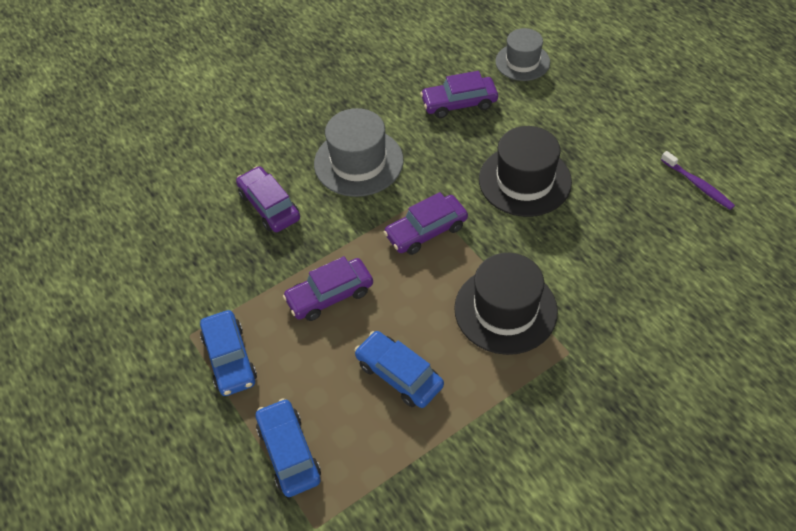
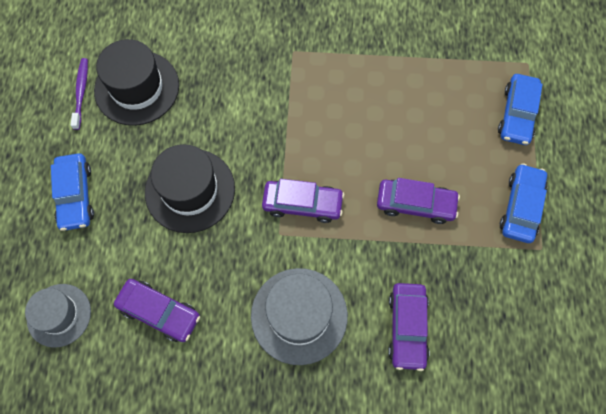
camera: 145 degrees left, 15 degrees up
blue car [355,331,444,408] -> blue car moved to [51,153,94,231]
black hat [454,253,558,355] -> black hat moved to [94,39,179,126]

